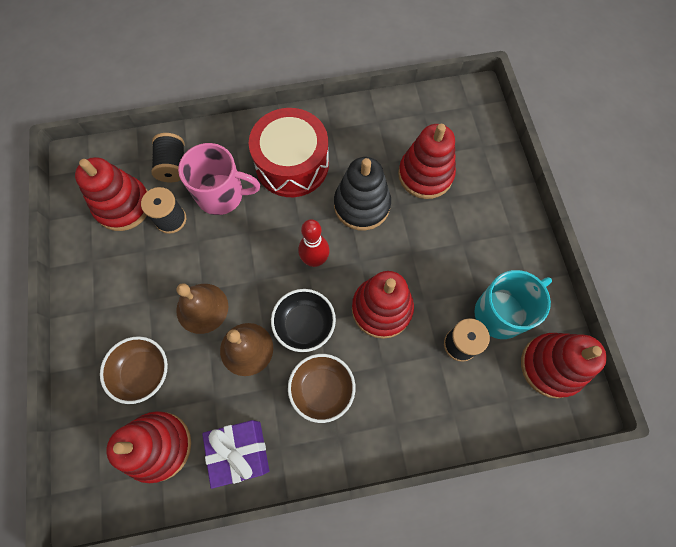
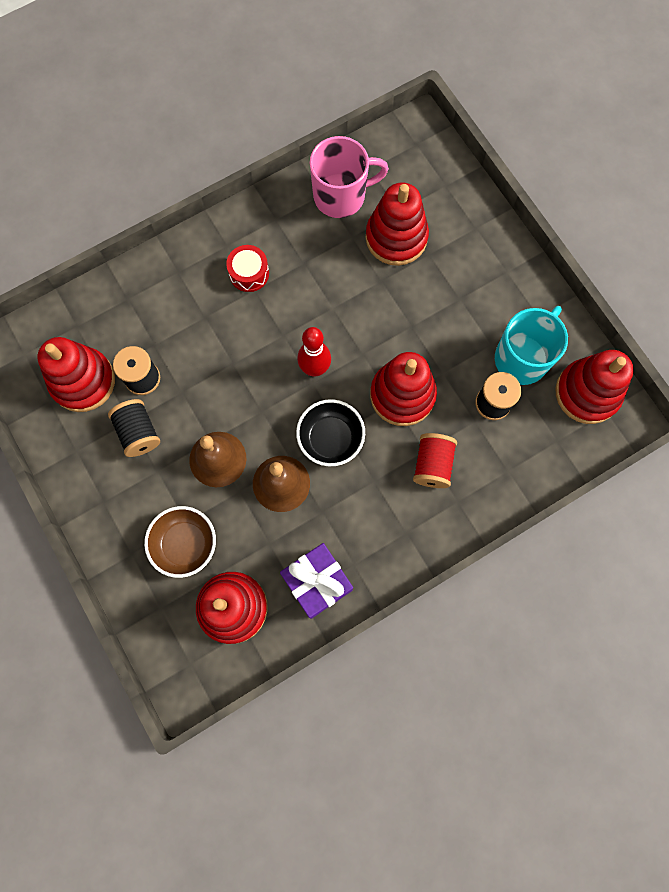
camera: 20 degrees left, 5 degrees up
black spool [151,133,184,182] -> black spool moved to [108,399,160,457]
pink mug [178,143,260,215] -> pink mug moved to [310,136,389,218]
red drum [249,108,329,197] -> red drum [226,245,269,292], size x0.47
brown bowl [288,354,355,423] -> none
black stacking toy [334,157,391,231] -> none
none -> red spool [413,433,457,488]

